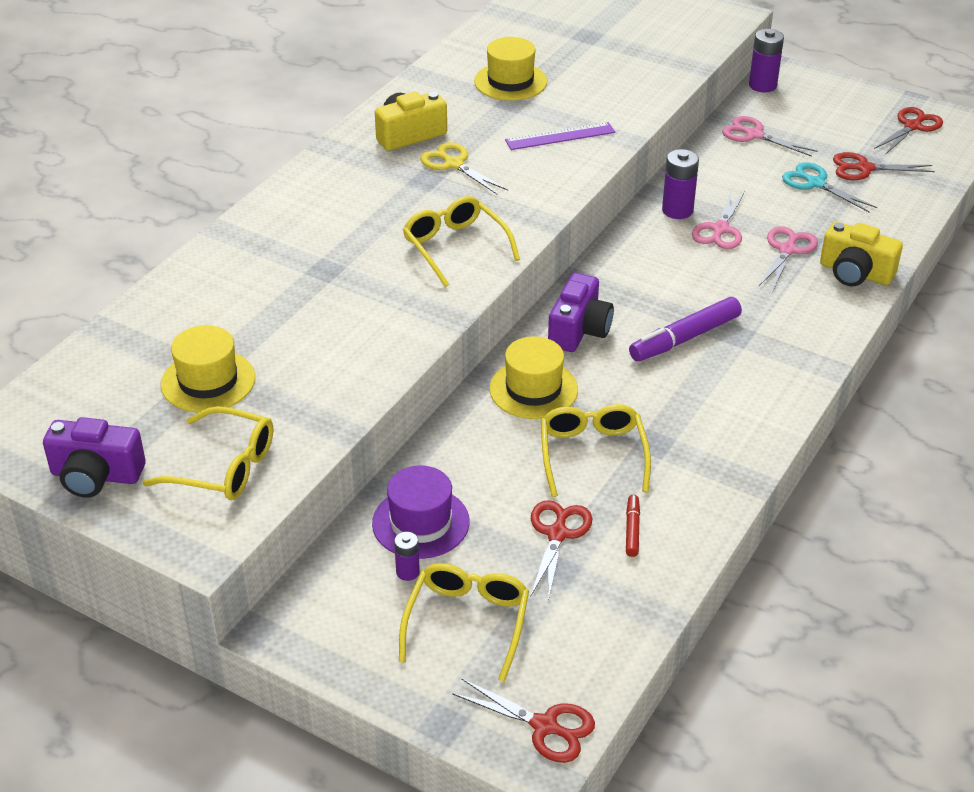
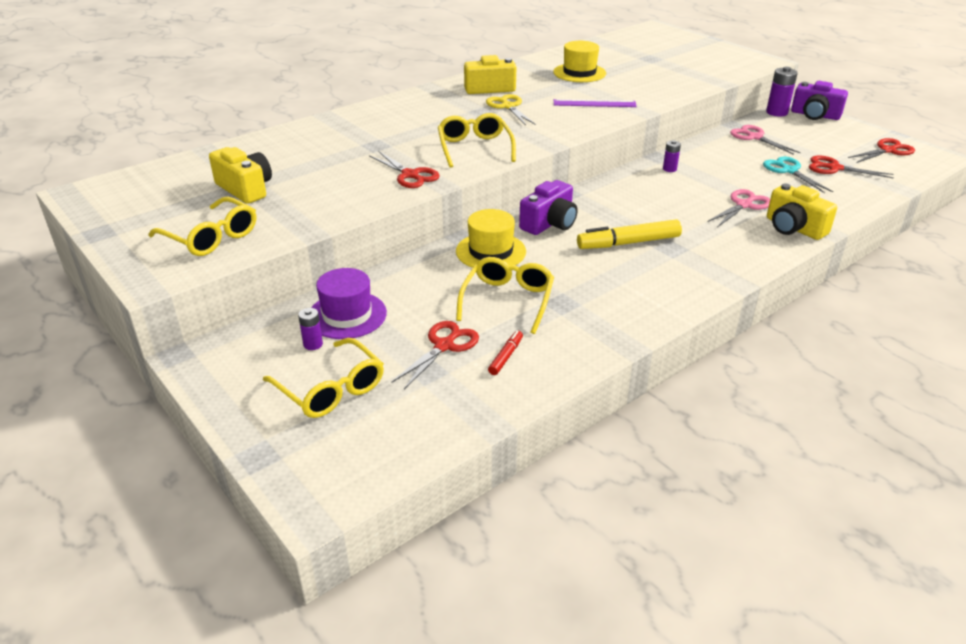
camera: 20 degrees right, 5 degrees down
purple camera [43,417,146,497] -> purple camera moved to [791,81,848,120]
yellow hat [161,325,255,412] -> yellow camera [209,147,272,204]
yellow glasses [399,563,529,682] -> yellow glasses turned 105 degrees clockwise [263,338,384,418]
red scissors [452,678,595,763] -> red scissors moved to [369,151,440,188]
purple marker [629,297,742,361] -> yellow marker [577,219,682,249]
purple battery [662,149,699,219] -> purple battery [663,140,681,172], size x0.58
pink scissors [692,190,745,249] -> none

